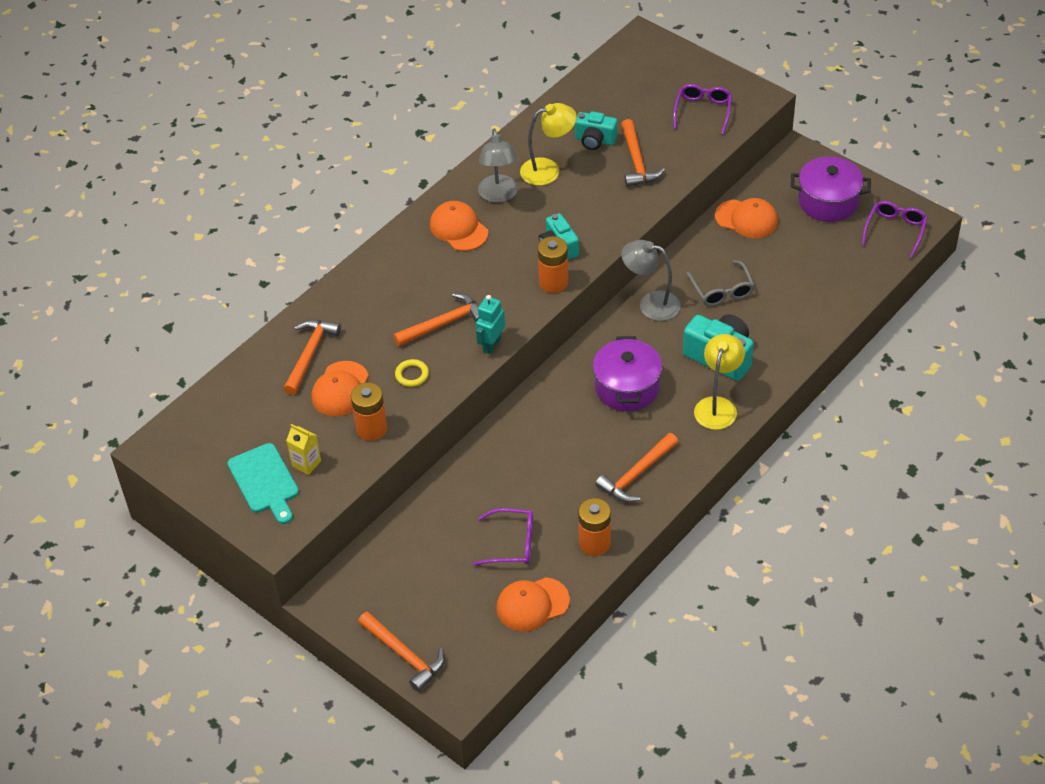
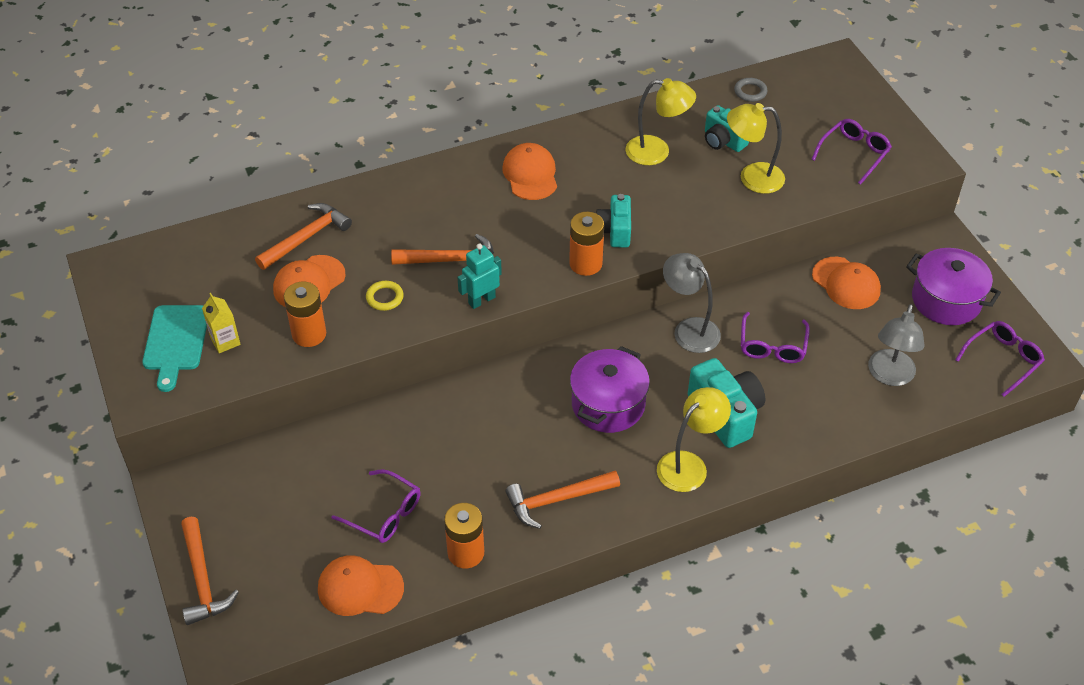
camera: 25 degrees right, 0 degrees up
grey lamp [478,128,518,203] -> grey lamp moved to [868,304,925,386]
orange hammer [621,119,665,187] -> yellow lamp [727,103,785,194]
grey glasses [686,260,755,306] -> purple glasses [741,312,810,363]
none -> grey ring [734,78,768,102]

